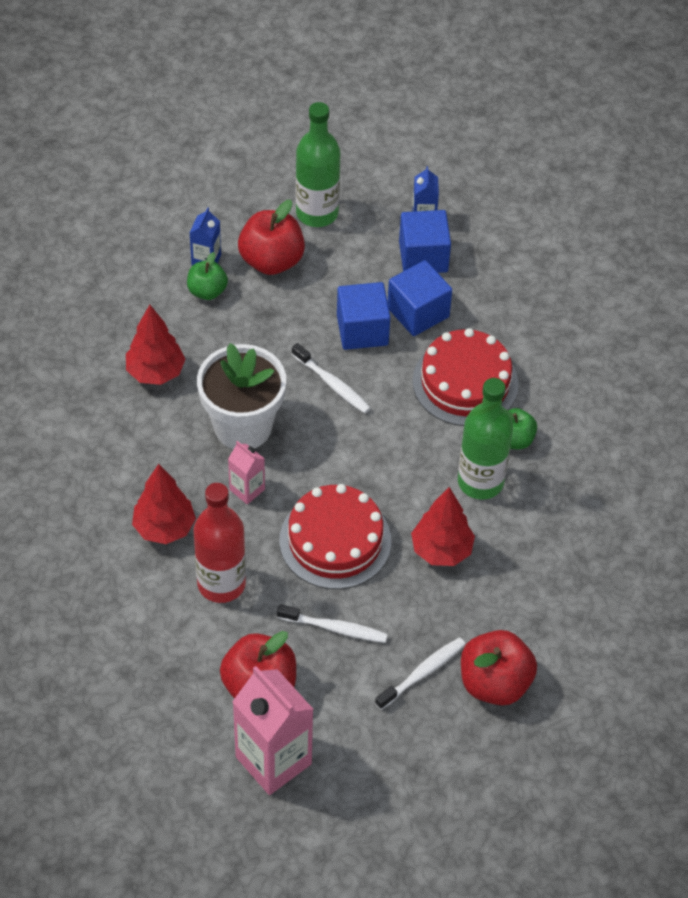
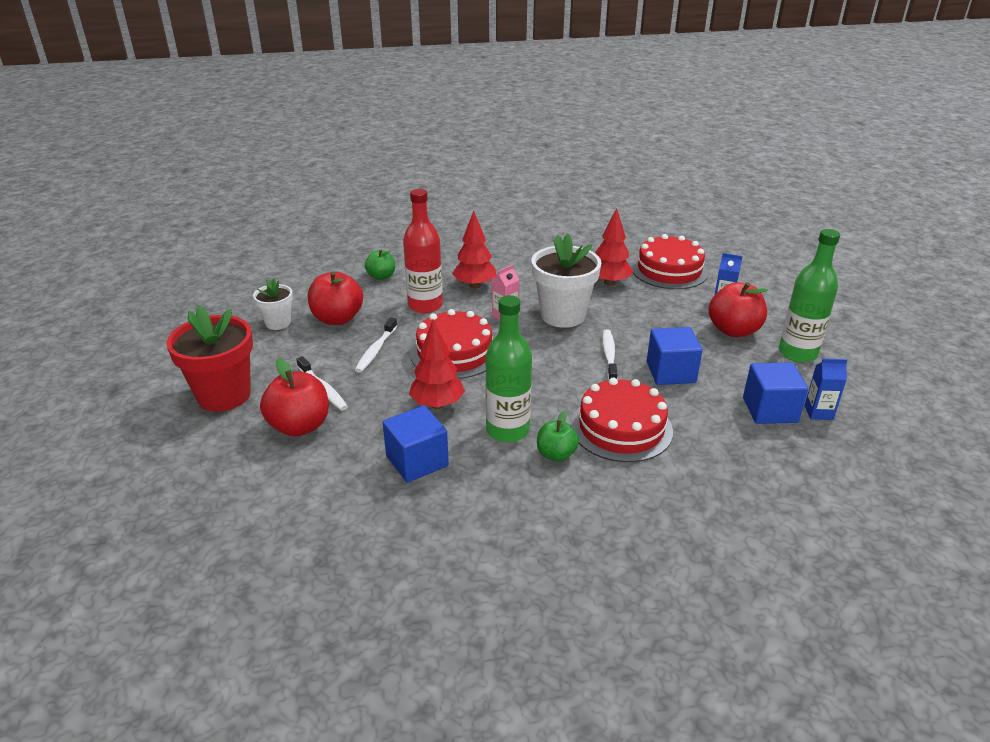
camera: 95 degrees right, 20 degrees down
green apple [187,252,228,300] -> green apple moved to [365,249,395,280]
pink carton [232,666,314,795] -> white flower pot [253,279,293,330]
white toothbrush [292,343,371,413] -> white toothbrush turned 135 degrees clockwise [602,329,618,380]
blue cube [387,260,452,336] -> blue cube moved to [383,406,449,483]
none -> red flower pot [166,306,253,412]
none -> red cake [631,234,708,289]

